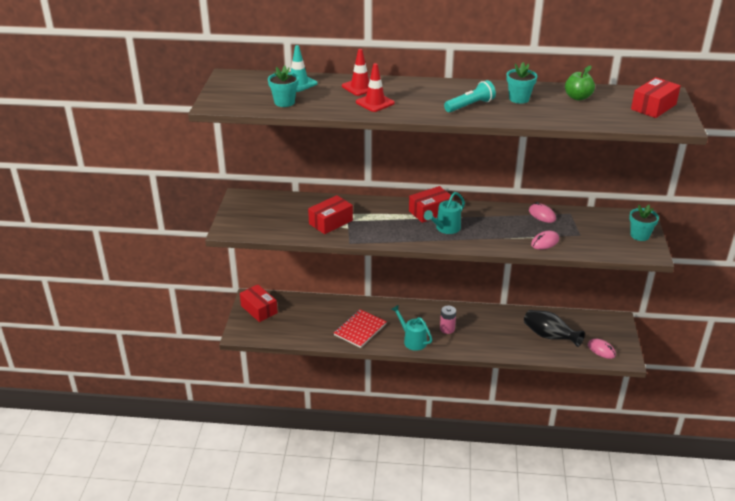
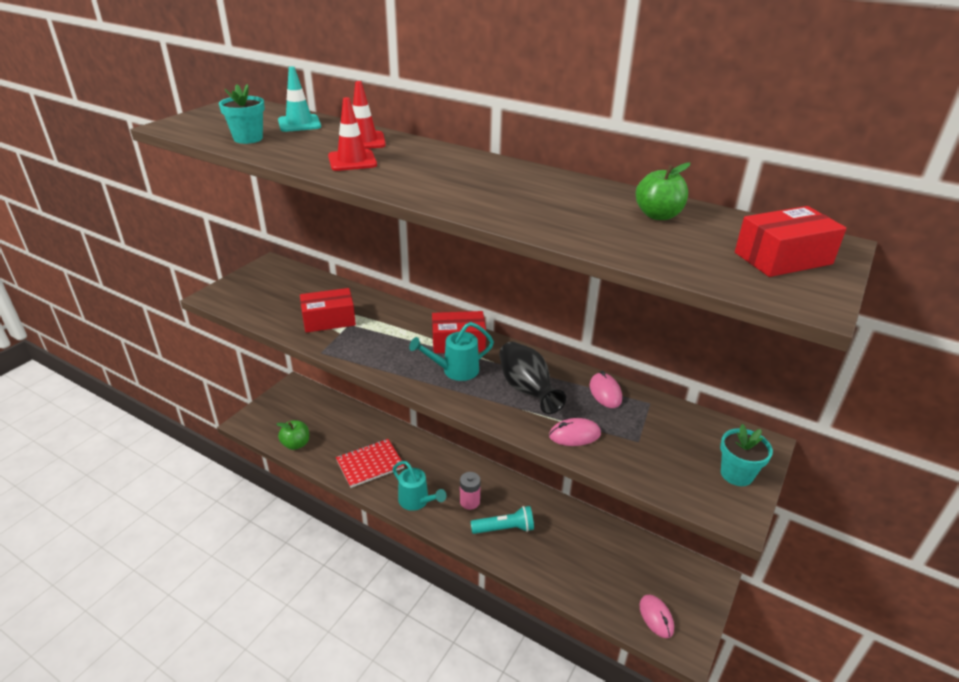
camera: 25 degrees right, 0 degrees up
red box [240,284,278,322] -> none
turquoise watering can [391,305,432,351] -> turquoise watering can turned 150 degrees clockwise [393,461,446,511]
turquoise flashlight [444,80,496,112] -> turquoise flashlight moved to [470,506,534,534]
turquoise flower pot [506,62,537,104] -> none
black vase [524,310,585,347] -> black vase moved to [499,342,566,414]
none -> green apple [277,420,309,450]

